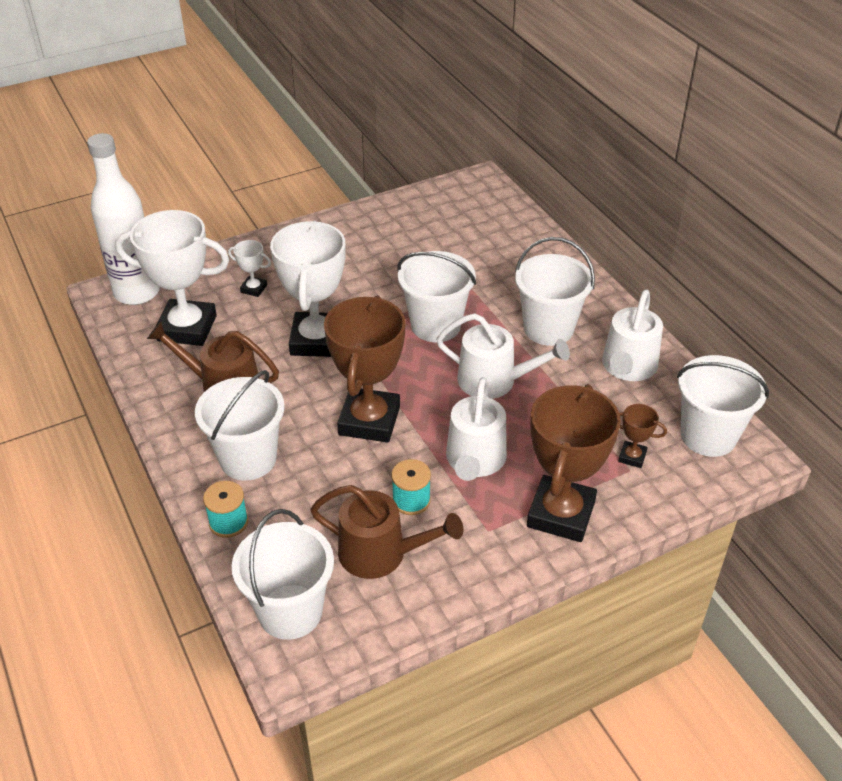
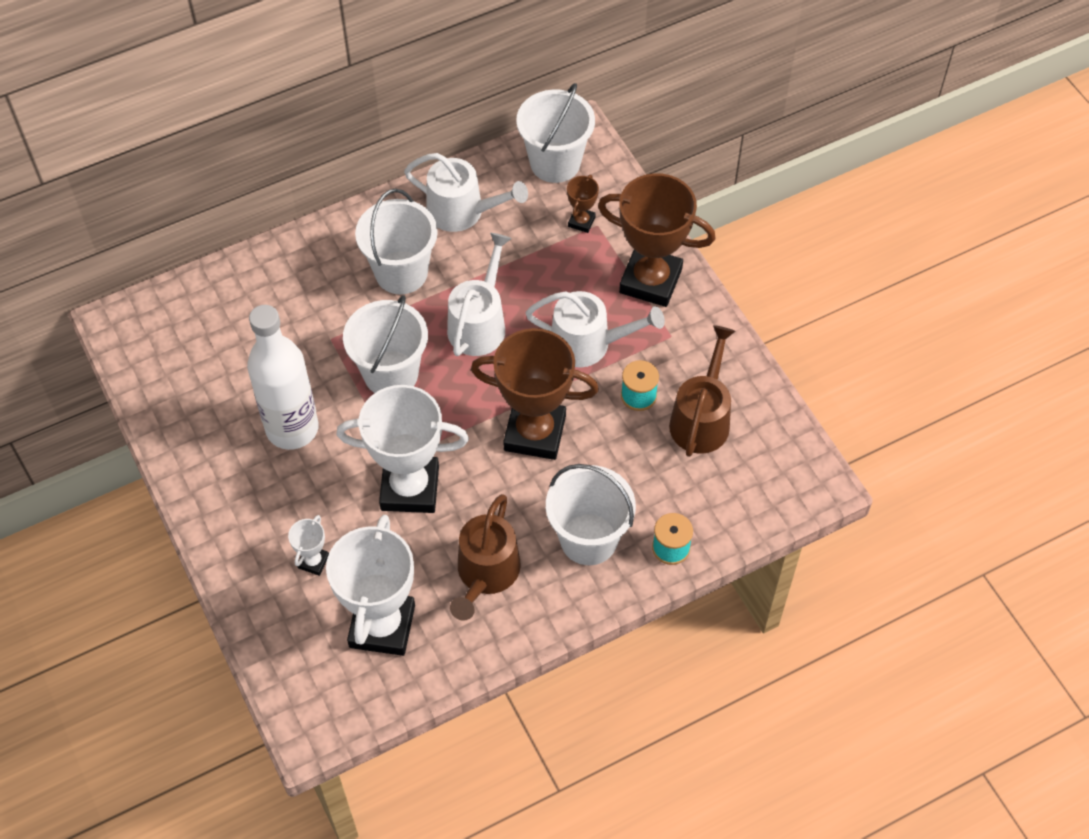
camera: 90 degrees left, 15 degrees up
white bottle [87,133,160,305] -> white bottle moved to [247,305,319,450]
white bucket [232,509,334,640] -> none

